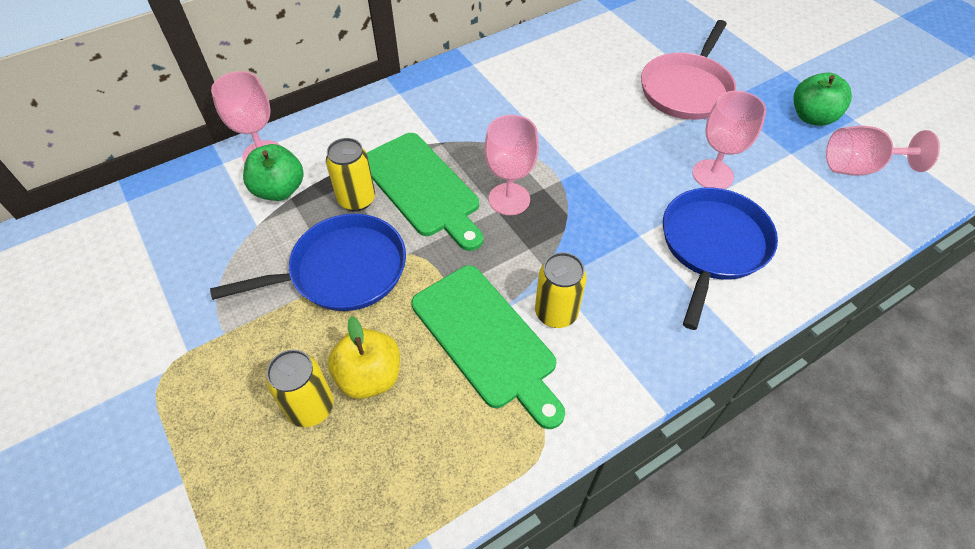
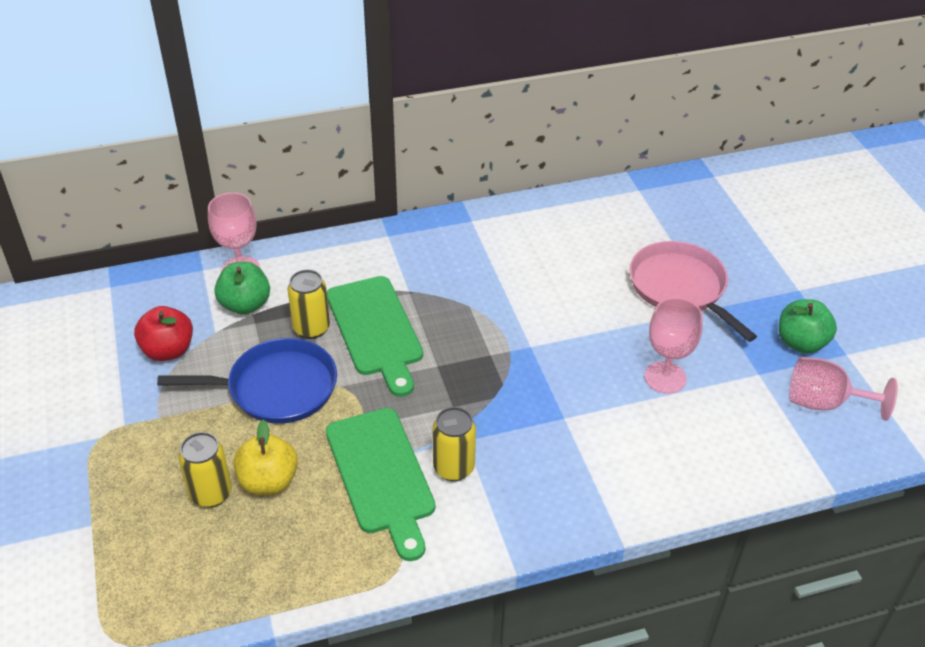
camera: 15 degrees right, 10 degrees down
pink goblet [484,115,539,215] -> none
pink pan [641,20,736,120] -> pink pan turned 105 degrees clockwise [629,241,757,342]
blue pan [663,188,778,330] -> none
none -> red apple [134,306,193,361]

